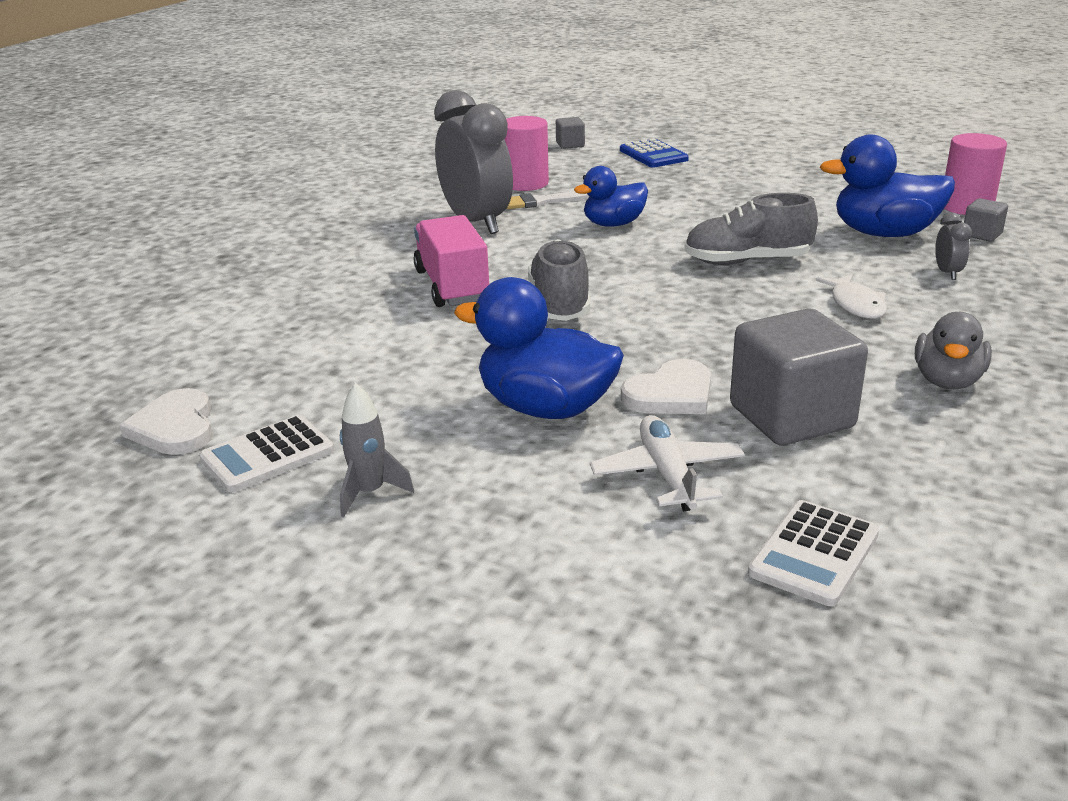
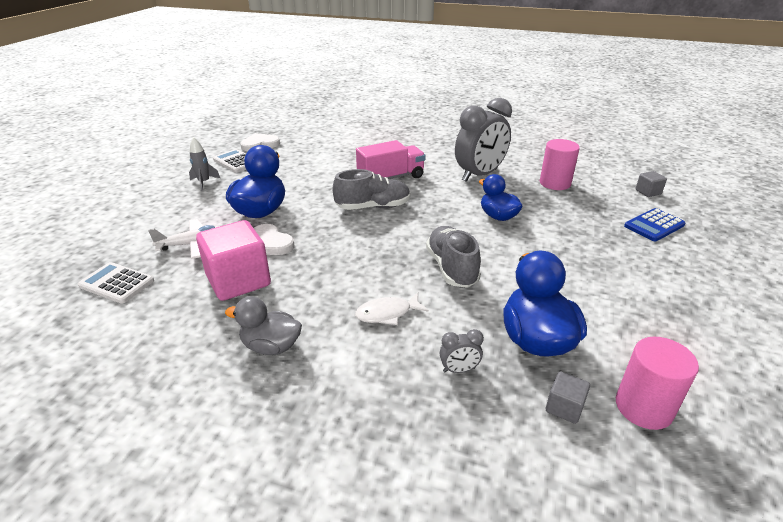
camera: 80 degrees right, 5 degrees up
white brush [506,191,590,209] -> none
grey cube [730,309,868,445] -> pink cube [196,220,271,301]

